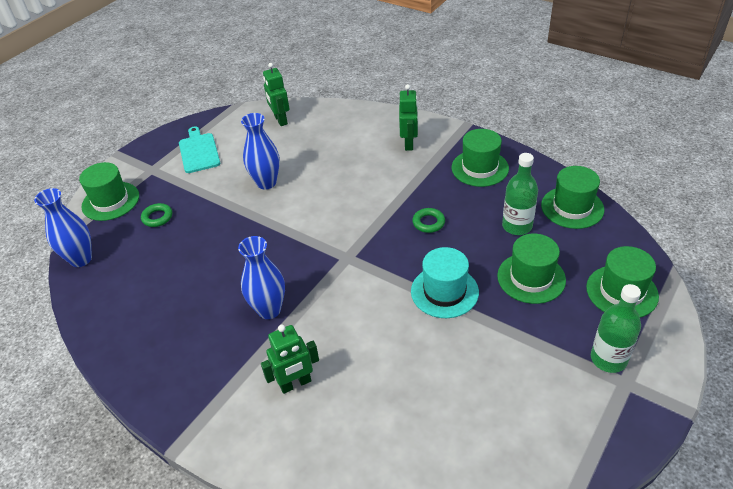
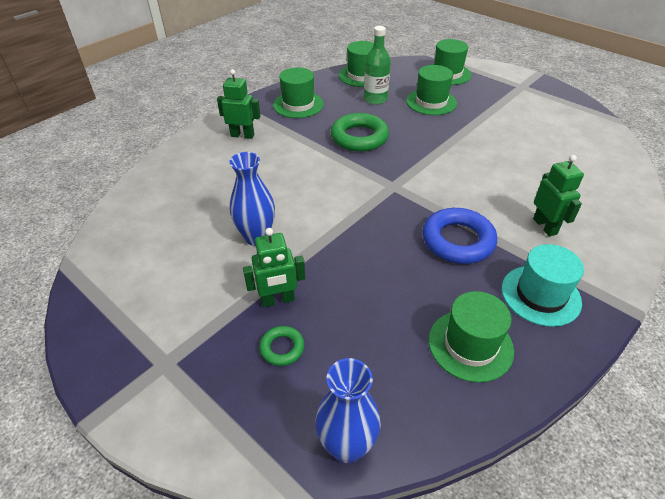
camera: 85 degrees left, 0 degrees up
green hat [79,162,139,221] -> green hat moved to [429,291,514,383]
turquoise cutting board [179,126,220,173] -> none
blue vase [238,236,285,319] -> blue ring [422,208,497,264]
green robot [263,63,289,126] -> green robot moved to [243,228,306,307]
turquoise hat [411,247,479,318] -> turquoise hat moved to [502,244,584,327]
green ring [412,208,445,233] -> green ring [331,113,389,152], size x1.96
green bottle [591,284,641,373] -> none

